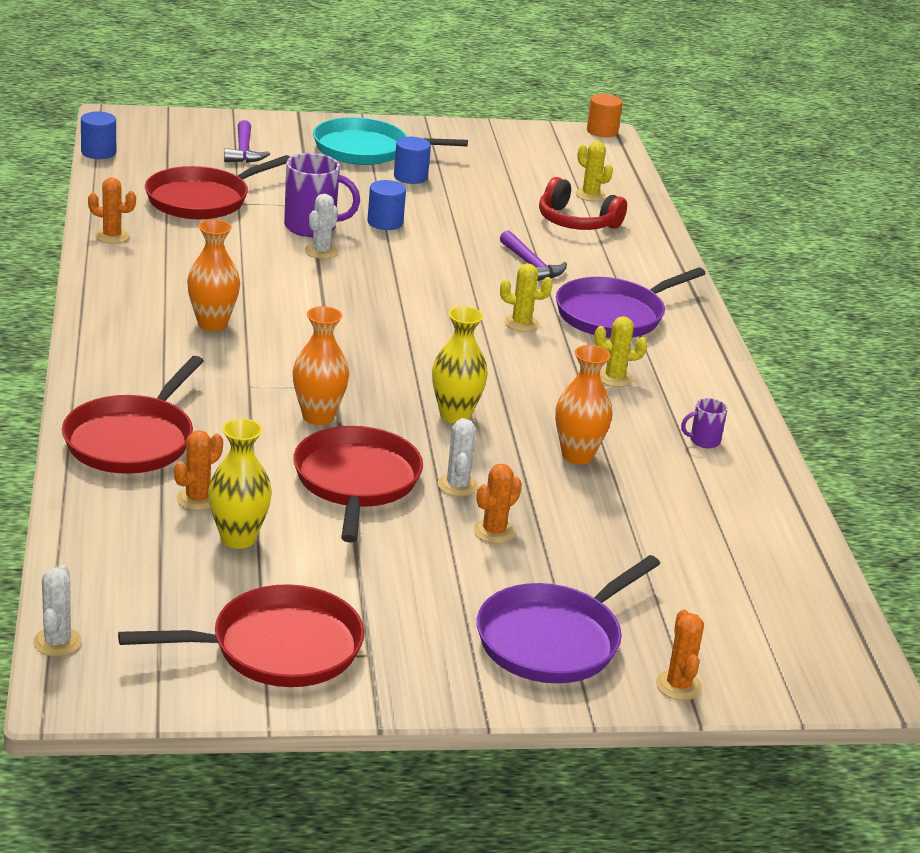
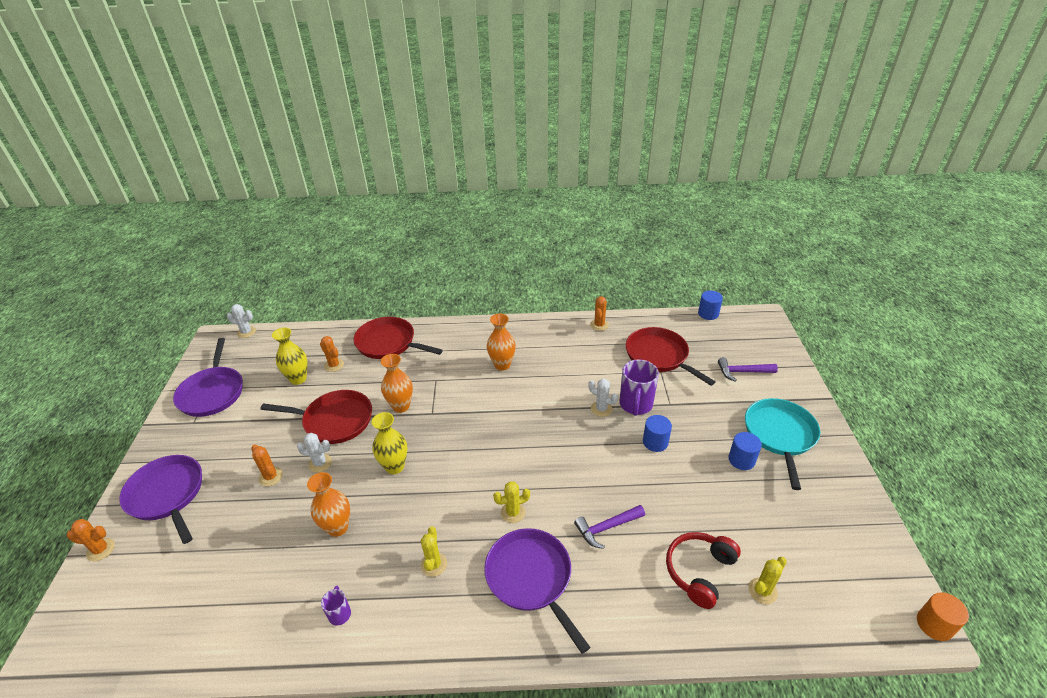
camera: 100 degrees right, 10 degrees up
red pan [118,584,364,687] -> purple pan [173,338,243,417]
yellow cactus [500,264,553,332] -> yellow cactus turned 60 degrees clockwise [493,481,530,523]

